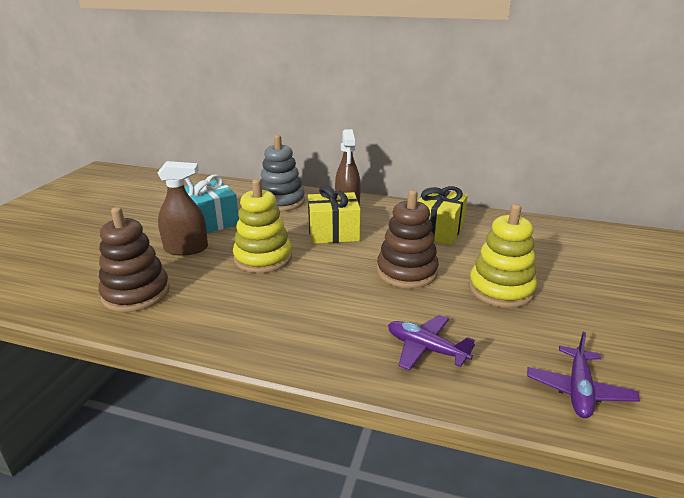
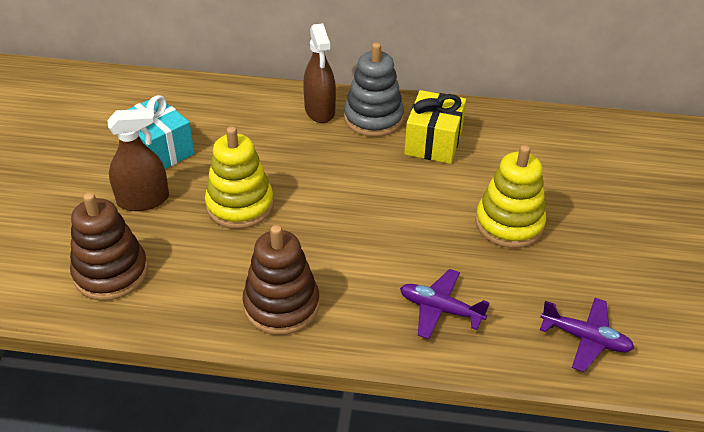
camera: 10 degrees left, 15 degrees up
grey stacking toy [260,135,305,211] -> grey stacking toy moved to [344,43,404,137]
yellow gift [308,185,361,244] -> none
brown stacking toy [377,190,439,288] -> brown stacking toy moved to [242,225,319,335]
purple plane [527,332,640,418] -> purple plane turned 75 degrees counterclockwise [540,298,634,372]

